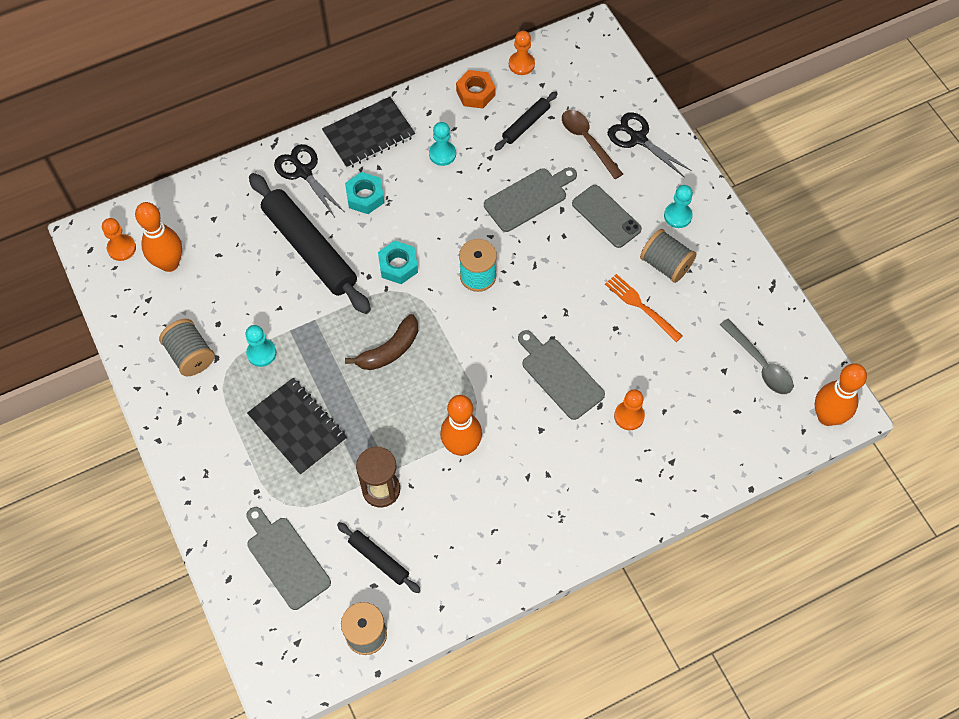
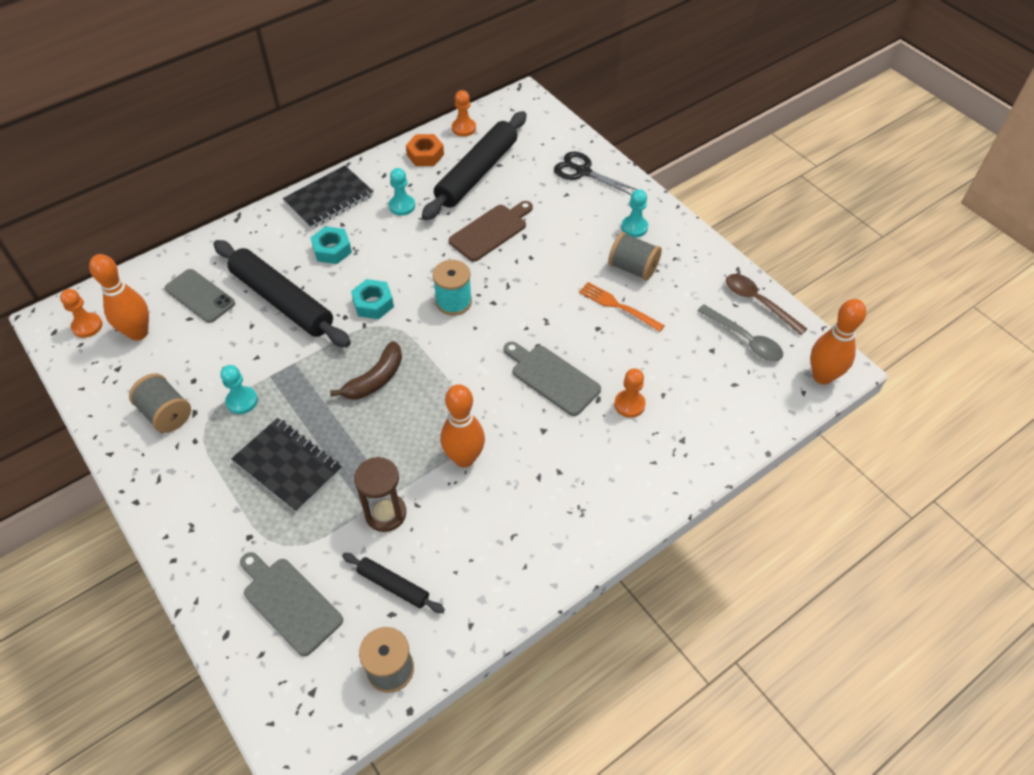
camera: 10 degrees left, 10 degrees down
black scissors [274,144,344,216] -> none
grey cutting board [484,167,577,232] -> brown cutting board [449,201,533,262]
black rolling pin [494,91,558,151] -> black rolling pin [422,111,527,220], size x2.05
brown spoon [562,110,623,179] -> brown spoon moved to [726,274,807,335]
grey phone [572,185,642,248] -> grey phone moved to [165,269,235,323]

